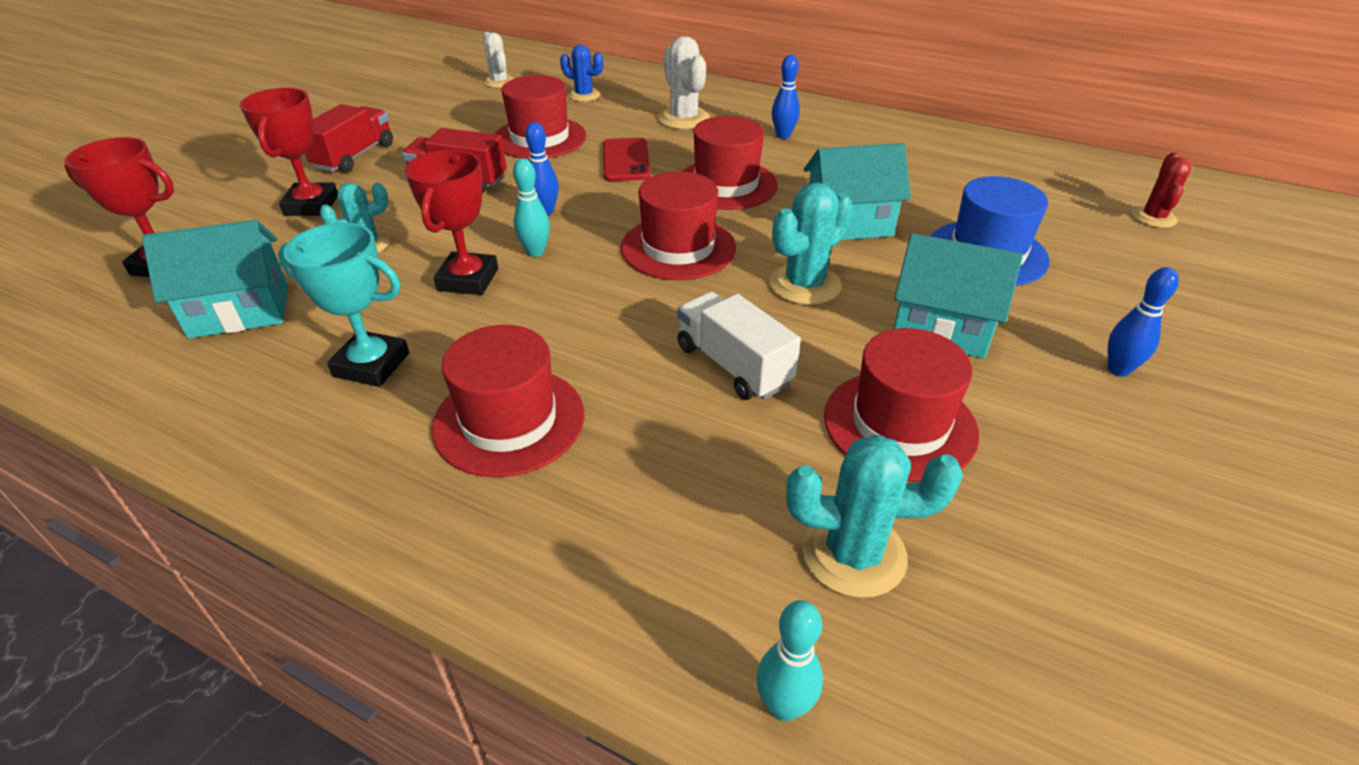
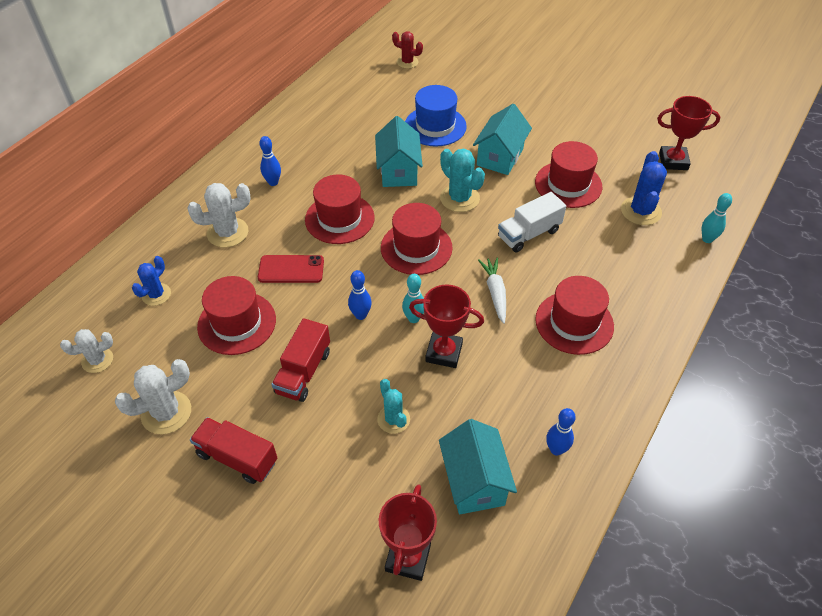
camera: 85 degrees left, 10 degrees up
red trophy [240,88,338,216] -> red trophy moved to [657,96,720,170]
turquoise trophy [278,222,409,387] -> none
turquoise cactus [787,434,963,598] -> blue cactus [621,151,667,225]
blue bowling pin [1108,267,1179,377] -> blue bowling pin moved to [546,408,576,455]
none -> white cactus [115,359,191,434]
none -> white carrot [478,257,506,324]

